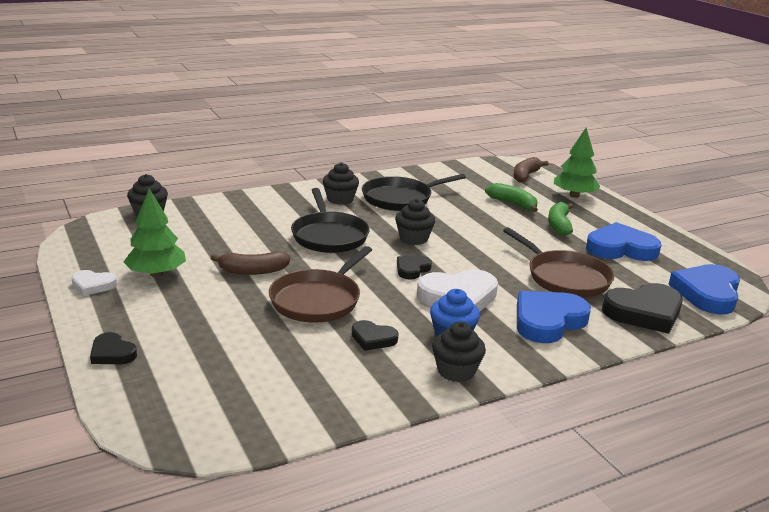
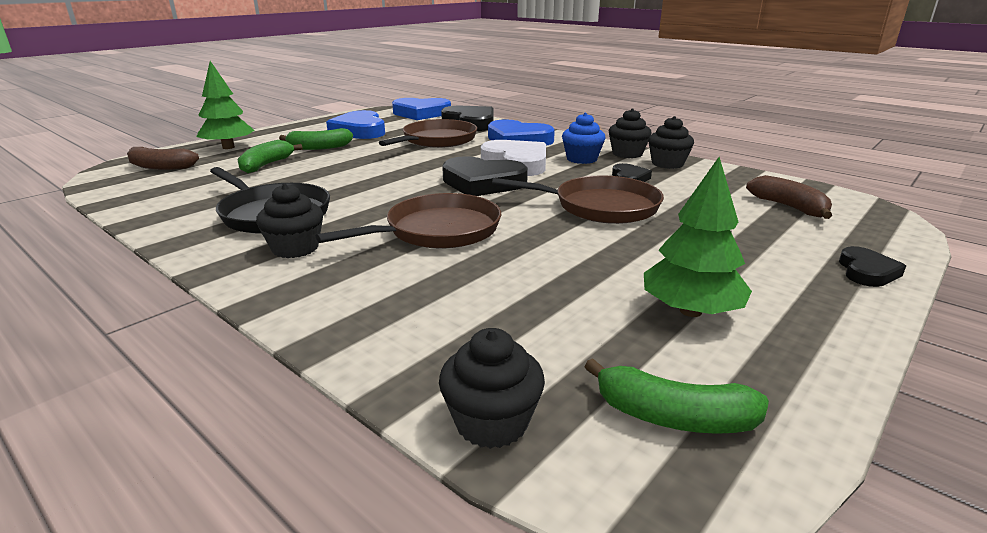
camera: 110 degrees left, 0 degrees up
white heart [71,270,117,296] -> none
brown banana [211,251,290,275] -> brown banana moved to [746,175,832,219]
black pan [291,188,370,253] -> brown pan [316,193,501,248]
black cupcake [395,199,435,245] -> black cupcake moved to [648,116,694,169]
black heart [397,255,432,280] -> black heart [442,156,528,196], size x1.88
none -> green banana [584,358,769,434]

